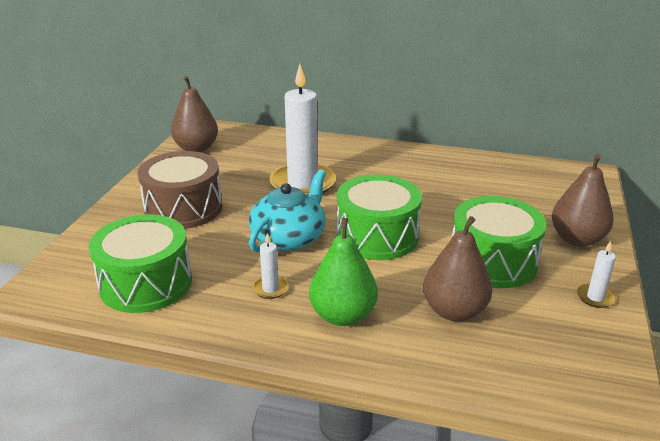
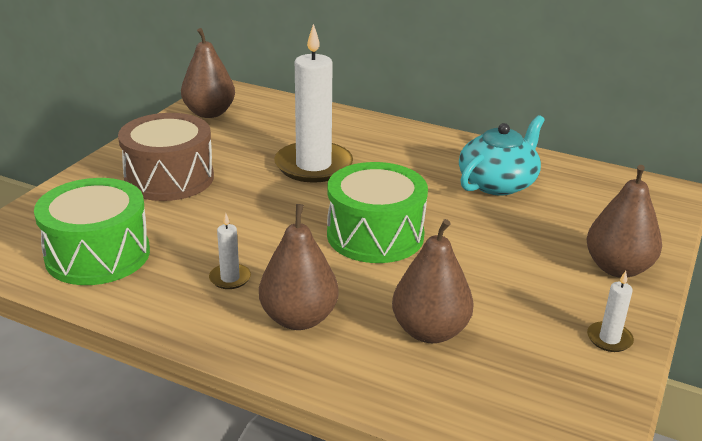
camera: 10 degrees right, 0 degrees up
turquoise teapot [249,169,326,252] -> turquoise teapot moved to [459,115,545,195]
green pear [309,218,378,326] -> brown pear [259,204,339,330]
green drum [452,196,547,288] -> none

